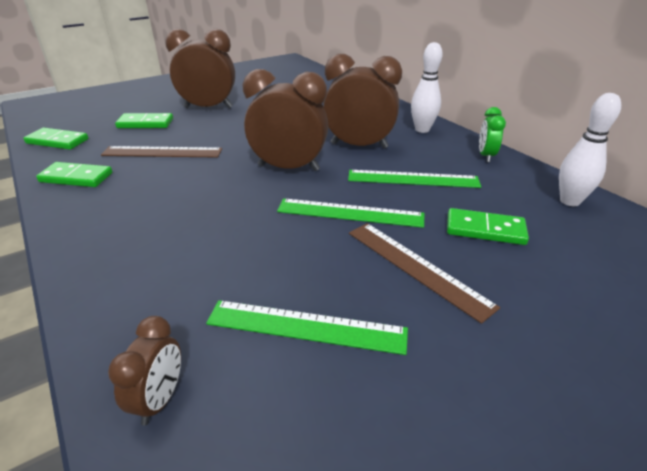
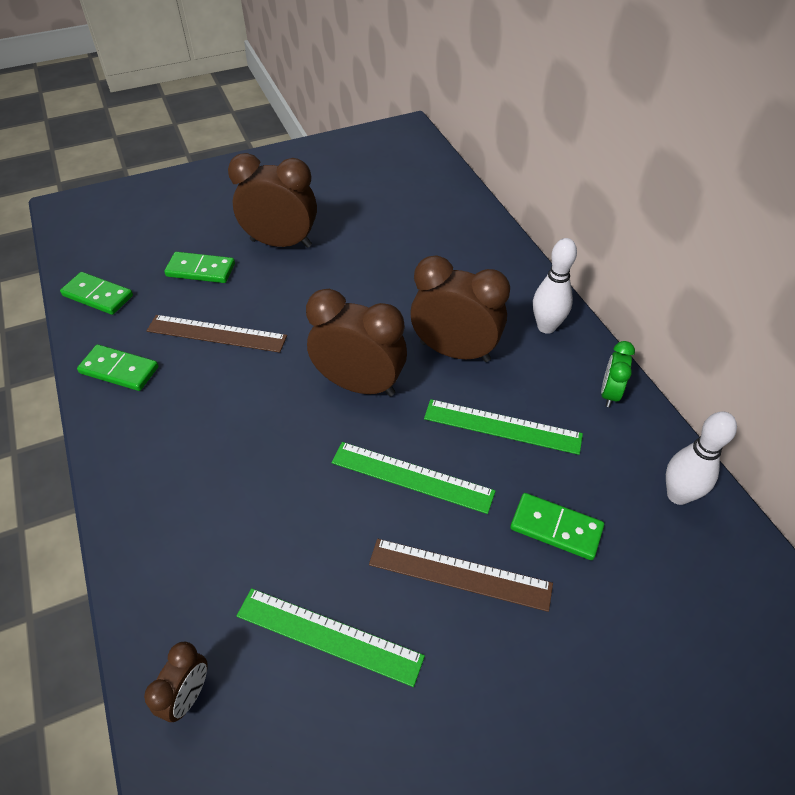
camera: 10 degrees right, 15 degrees up
brown ruler [349,223,500,324] -> brown ruler turned 45 degrees counterclockwise [369,539,553,612]

